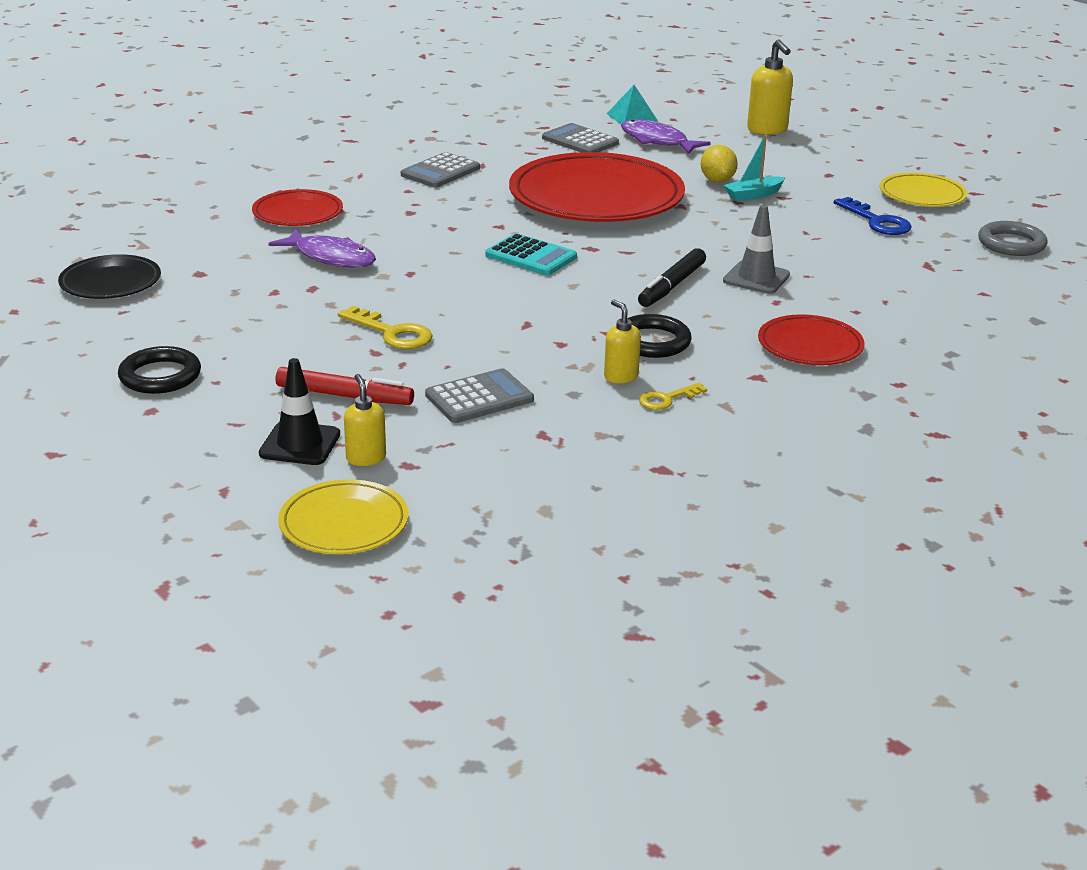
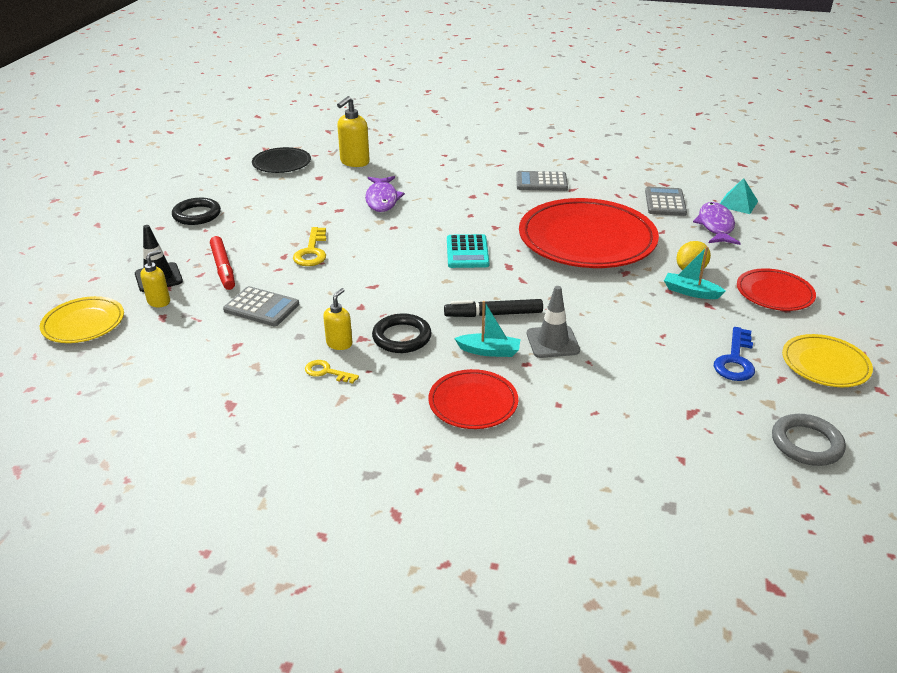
camera: 55 degrees right, 5 degrees up
red plate [252,189,343,226] -> red plate moved to [737,268,816,311]
yellow soap dispenser [747,39,793,135] -> yellow soap dispenser moved to [337,96,370,167]
none -> turquoise boat [454,301,521,357]

